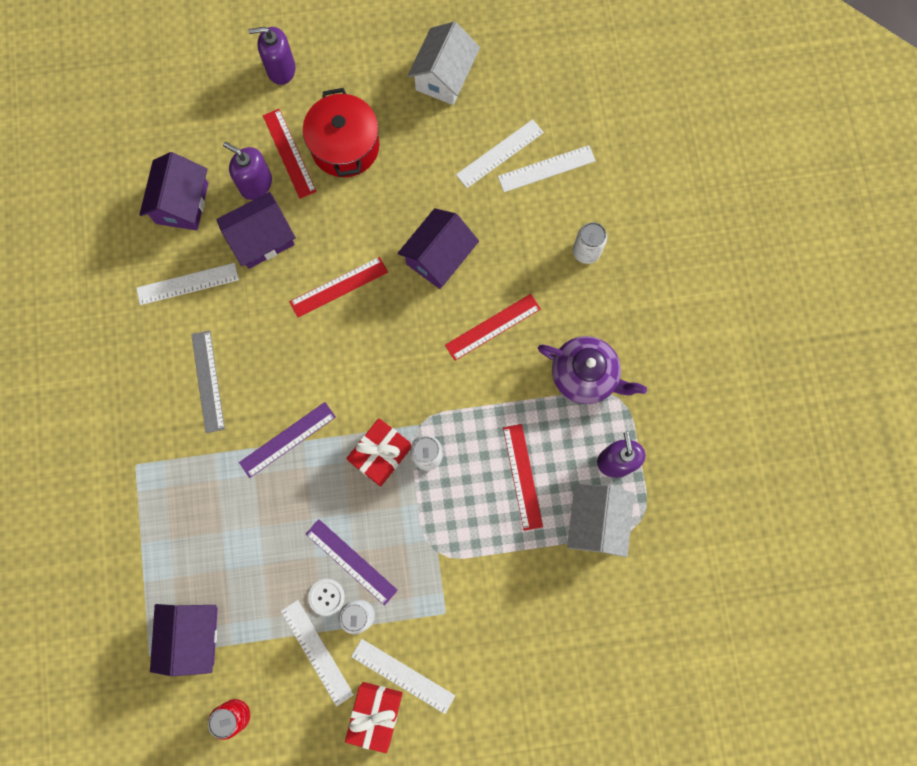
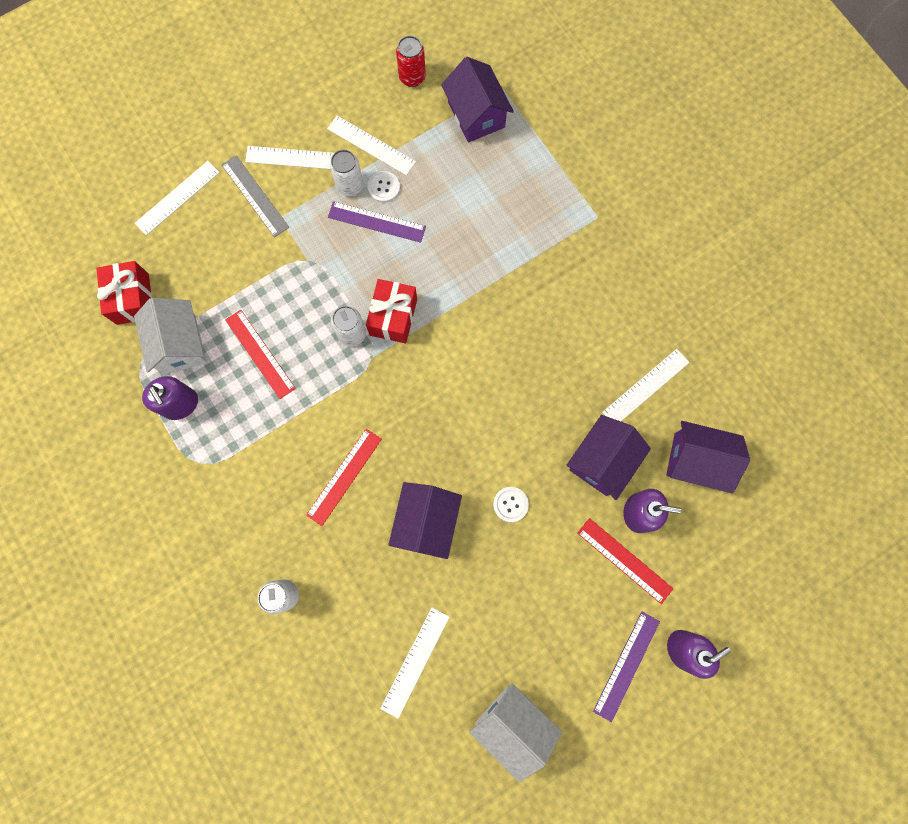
camera: 155 degrees right, 0 degrees up
purple house [139,152,208,230] -> purple house turned 60 degrees counterclockwise [666,421,750,493]
grey ruler [191,331,225,433] -> grey ruler moved to [222,155,289,237]
purple ruler [239,402,336,478] -> purple ruler moved to [593,612,660,722]
red ruler [290,257,388,317] -> none
red pot [303,88,379,177] -> none
red gift [345,682,403,753] -> red gift moved to [96,261,152,325]
white house [408,22,480,105] -> white house turned 45 degrees counterclockwise [469,683,562,782]
white ruler [498,145,596,192] -> white ruler moved to [134,161,220,236]
purple teapot [538,336,647,404] -> none
none -> white button [493,487,529,522]

